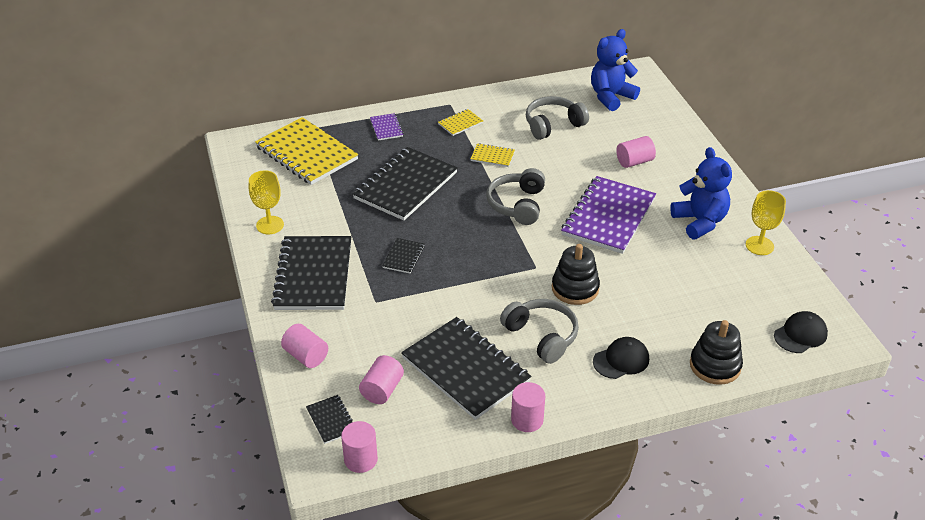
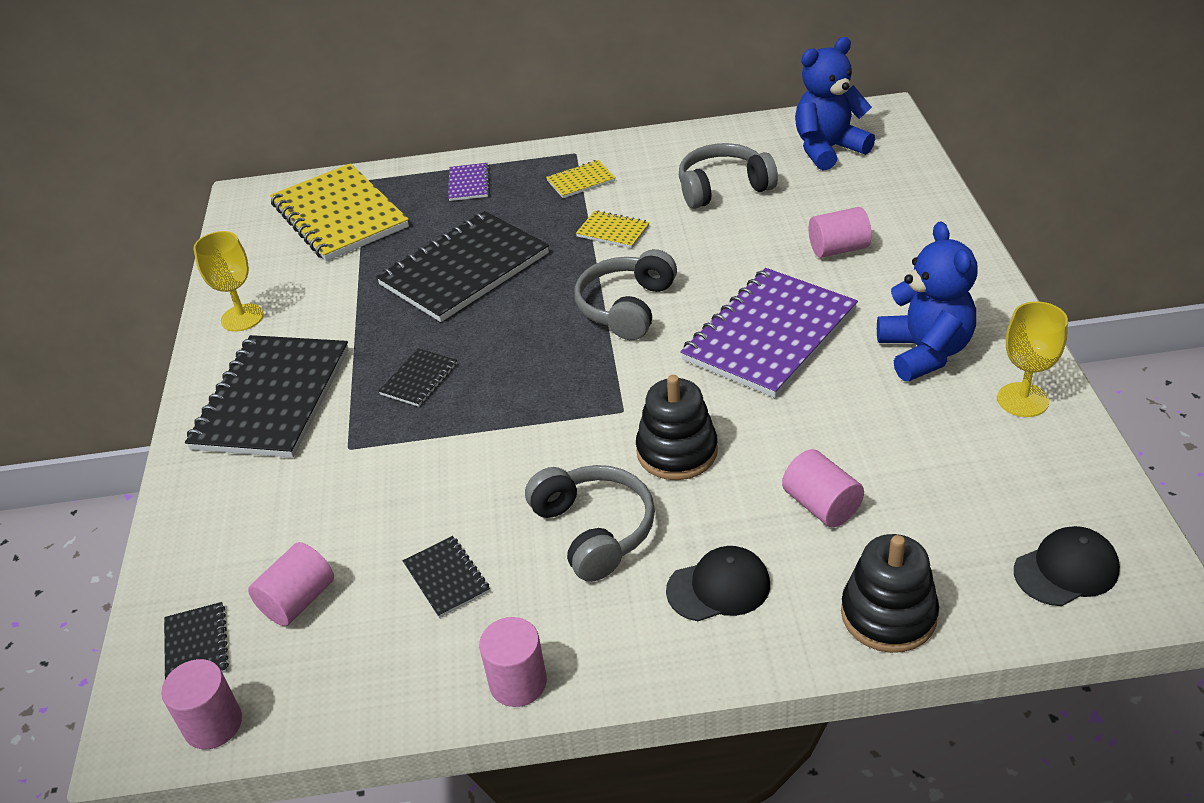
camera: 15 degrees right, 0 degrees up
pink cylinder [281,324,328,368] -> pink cylinder moved to [782,449,864,527]
black notebook [401,317,531,420] -> black notebook [403,536,490,618], size x0.44

